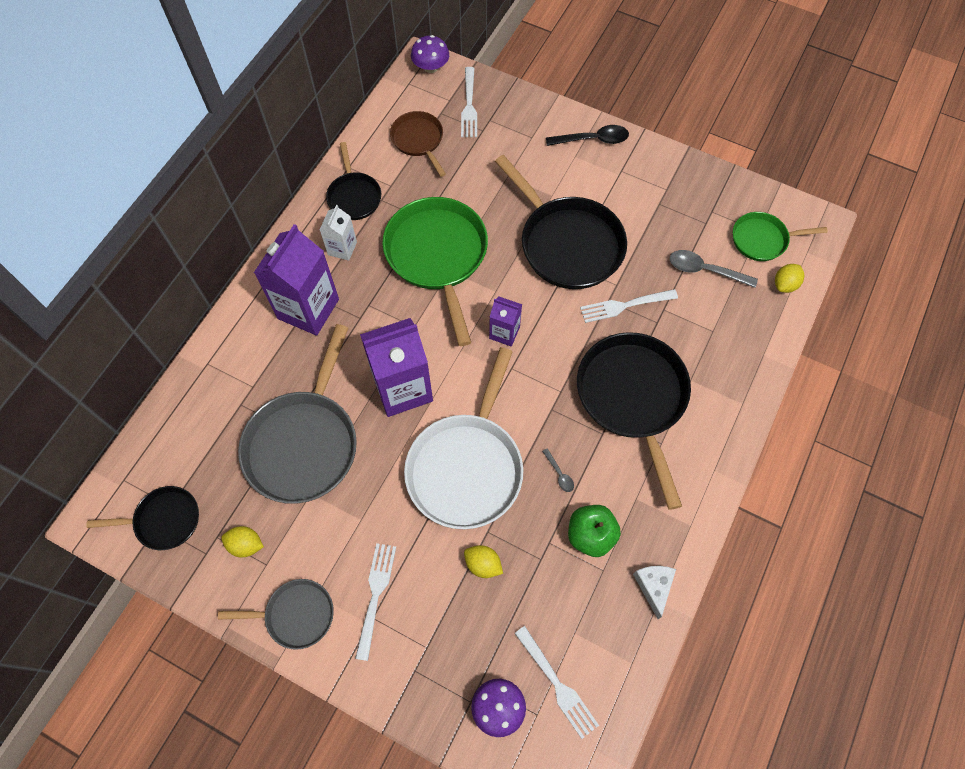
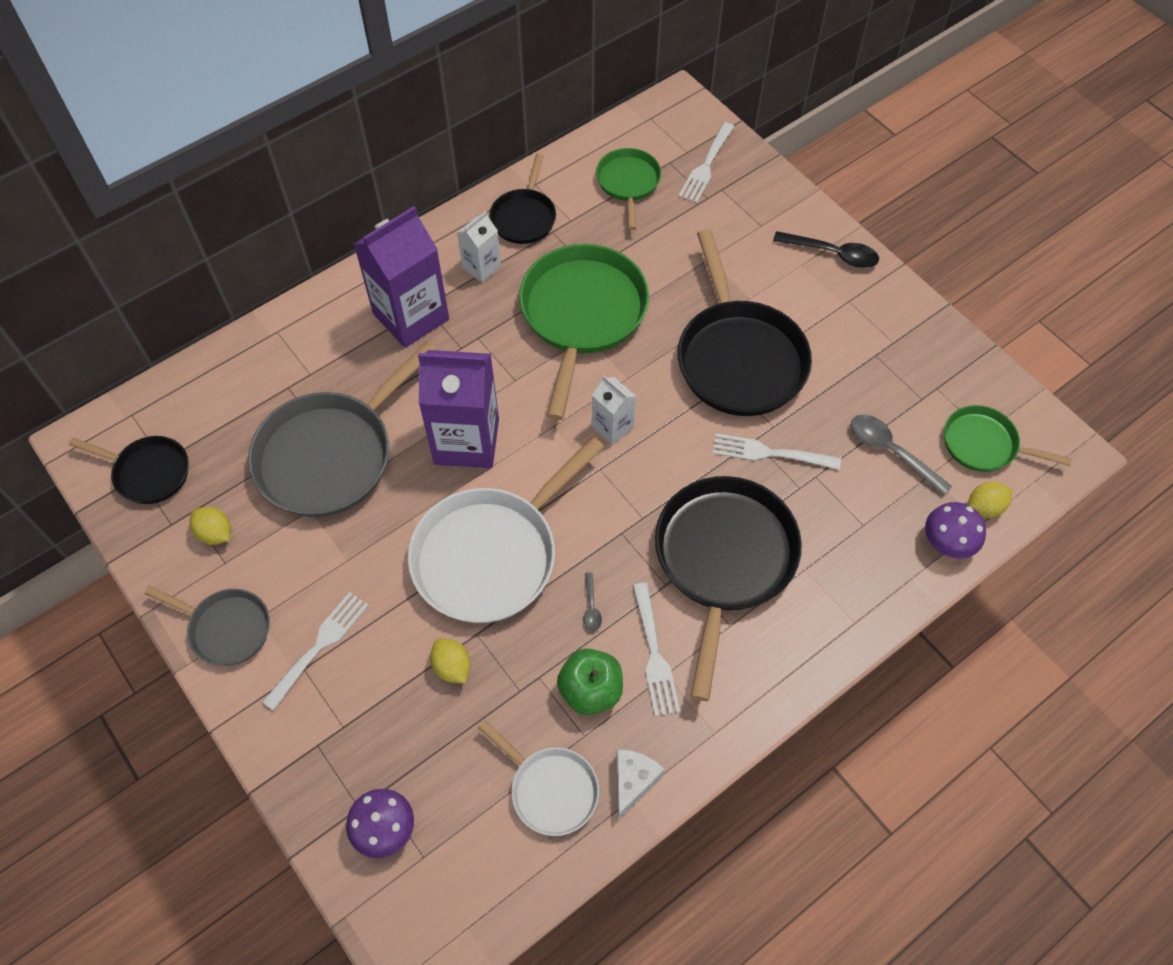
camera: 25 degrees right, 5 degrees down
brown pan [390,111,446,177] -> green pan [596,148,661,230]
purple mushroom [411,35,449,73] -> purple mushroom moved to [925,502,986,559]
purple carton [489,296,522,347] -> white carton [592,375,636,445]
white fork [514,626,599,739] -> white fork moved to [633,583,680,716]
none -> white pan [478,720,599,836]

